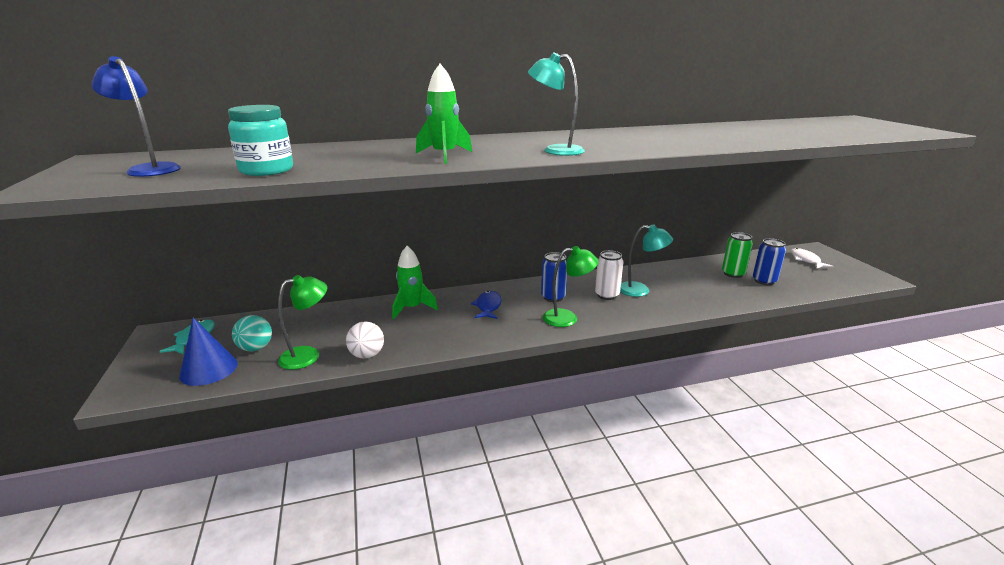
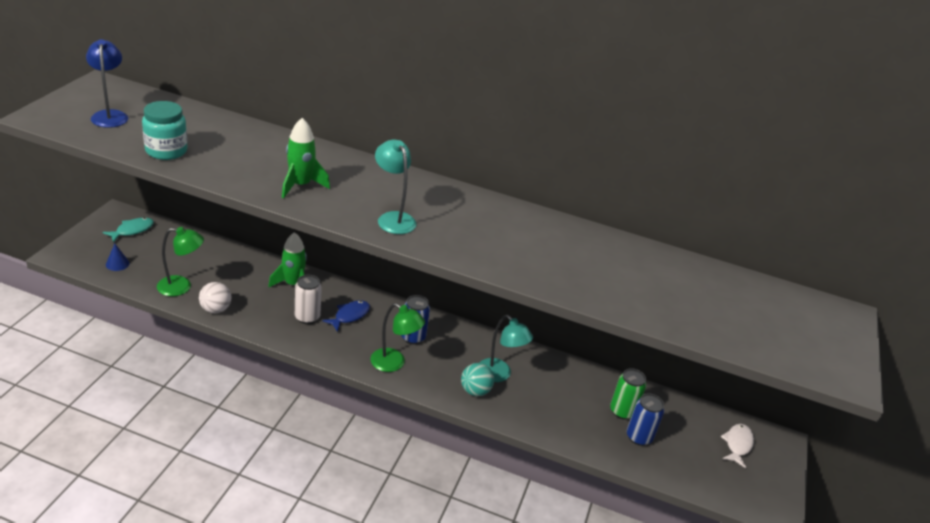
camera: 30 degrees right, 10 degrees up
blue cone [179,318,238,386] -> blue cone [106,244,130,271], size x0.54
turquoise ball [232,315,272,351] -> turquoise ball moved to [461,363,494,396]
white can [595,250,623,300] -> white can moved to [295,275,322,324]

